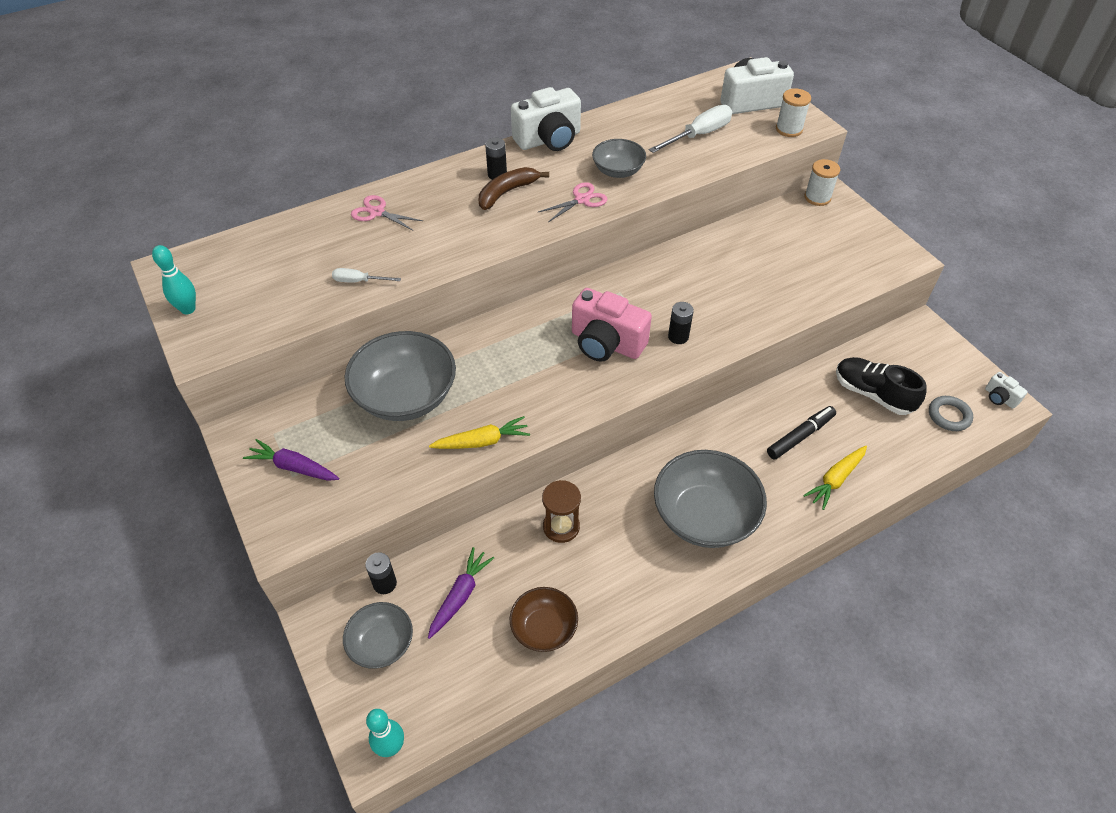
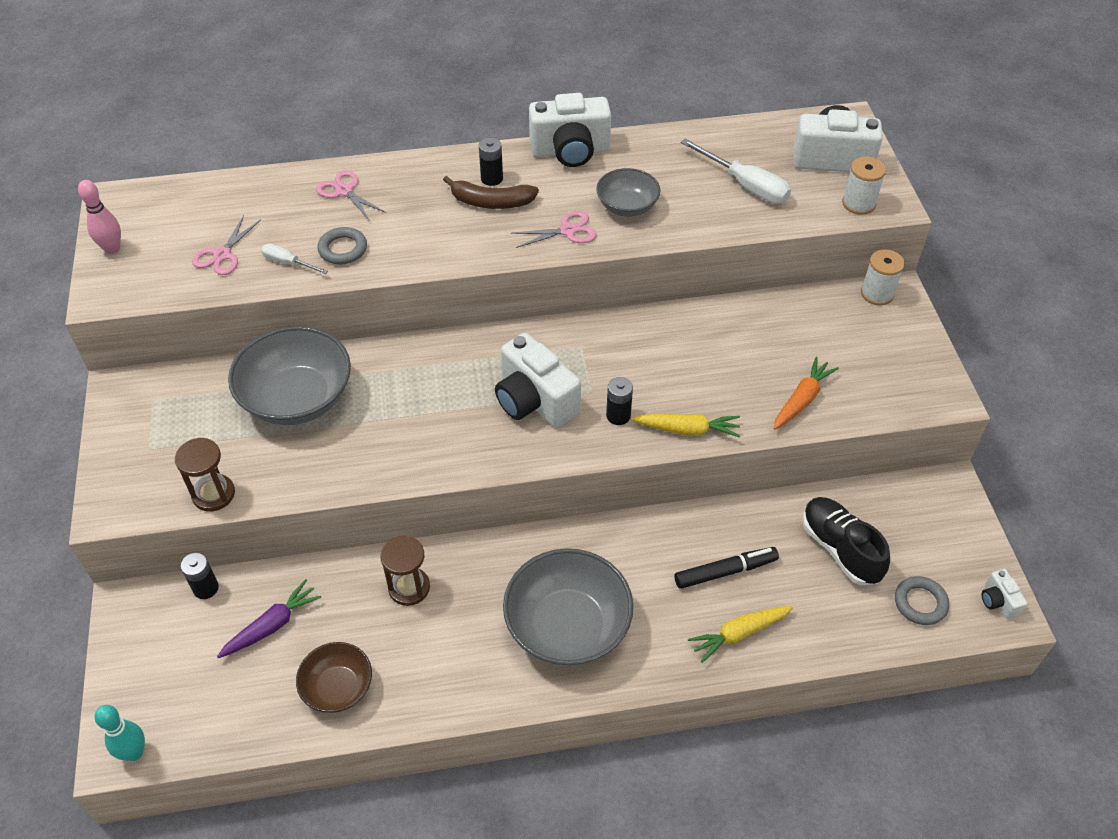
camera: 20 degrees right, 0 degrees up
turquoise bowling pin [152,245,196,314] -> pink bowling pin [78,180,121,254]
purple carrot [243,439,339,481] -> none
grey bowl [343,602,413,669] -> none
yellow carrot [429,416,530,449] -> yellow carrot moved to [631,414,740,438]
brown banana [479,167,549,210] -> brown banana turned 150 degrees counterclockwise [443,176,539,209]
pink camera [572,288,652,362] -> white camera [495,333,581,428]
white screwdriver [649,105,732,153] -> white screwdriver turned 60 degrees clockwise [680,139,791,204]
none -> brown hourglass [175,438,235,511]
none -> pink scissors [192,215,261,275]
none -> grey ring [318,227,367,264]
none -> orange carrot [774,357,839,429]

